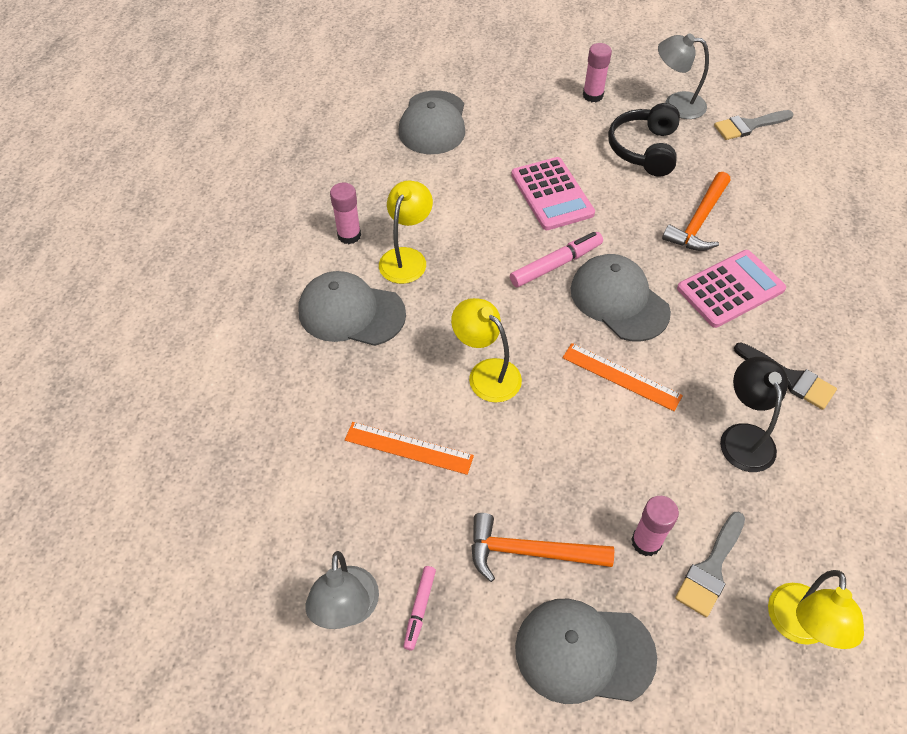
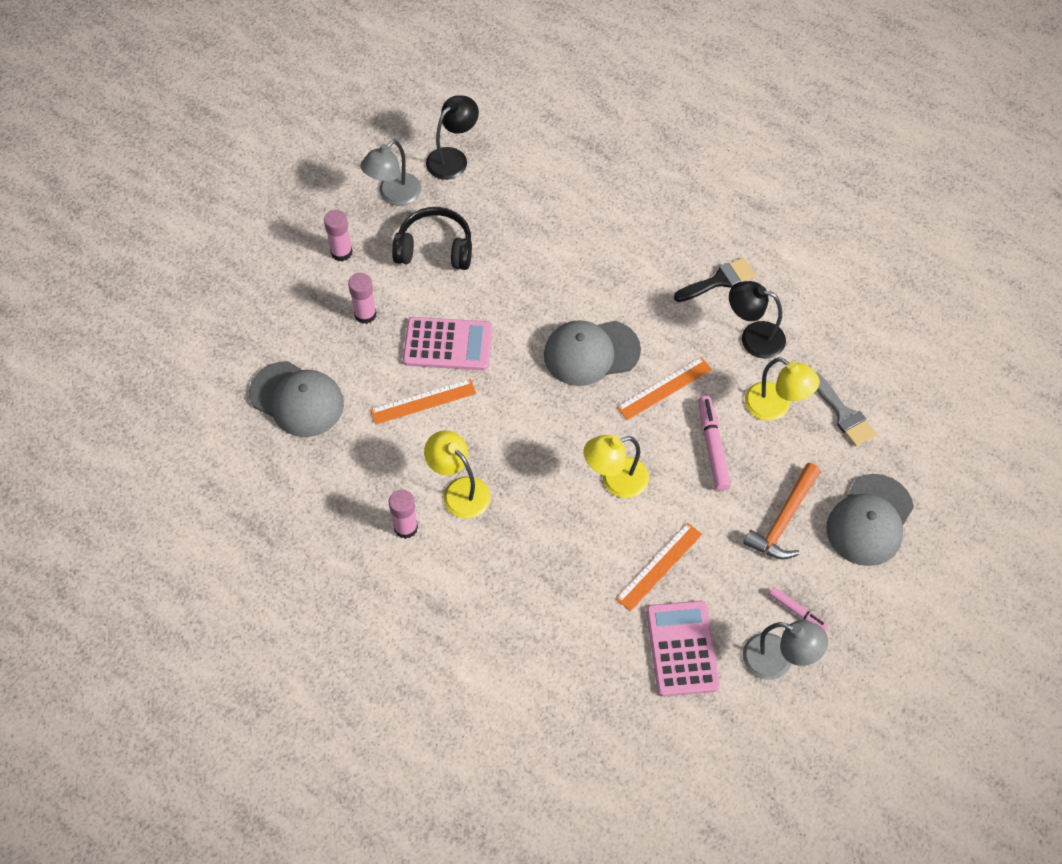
camera: 65 degrees left, 5 degrees up
grey cap [298,271,406,346] -> none
pink marker [510,232,603,287] -> pink marker moved to [698,396,731,491]
black headphones [608,103,680,176] -> black headphones turned 150 degrees clockwise [392,207,472,270]
pink glue stick [631,496,679,556] -> pink glue stick moved to [348,273,377,324]
orange hammer [662,172,730,251] -> none
pink calculator [677,250,786,328] -> pink calculator moved to [646,600,720,697]
grey brush [714,110,794,140] -> black lamp [426,95,479,180]
yellow lamp [768,570,864,649] -> yellow lamp moved to [745,357,820,421]
none -> orange ruler [370,379,476,425]

